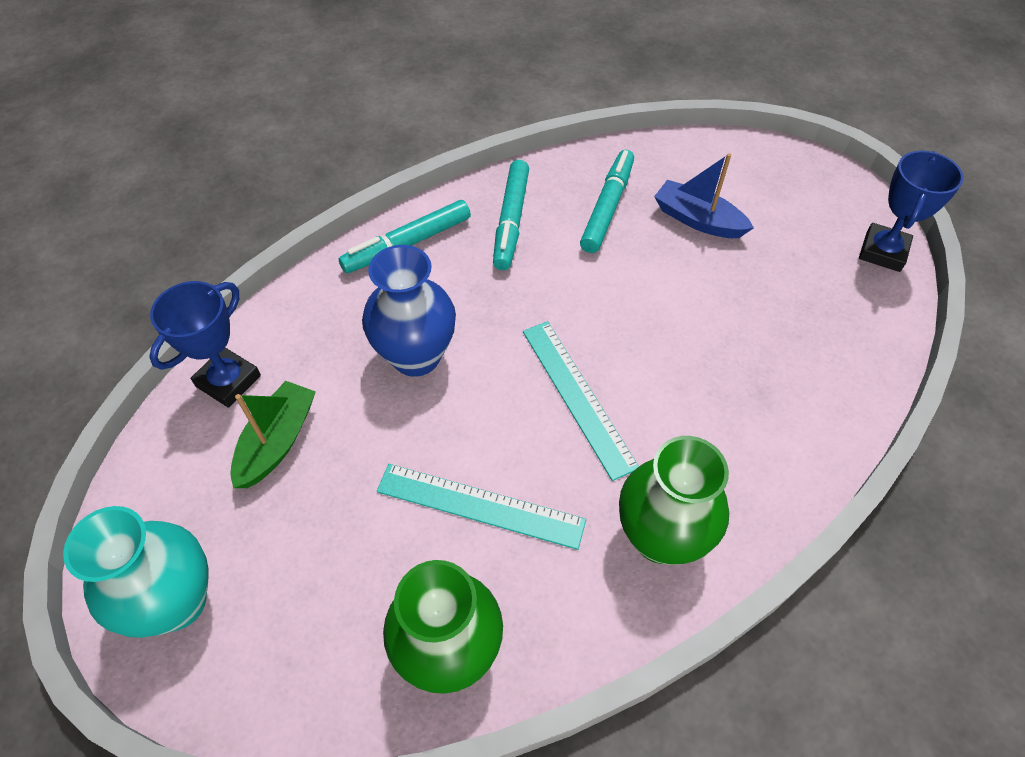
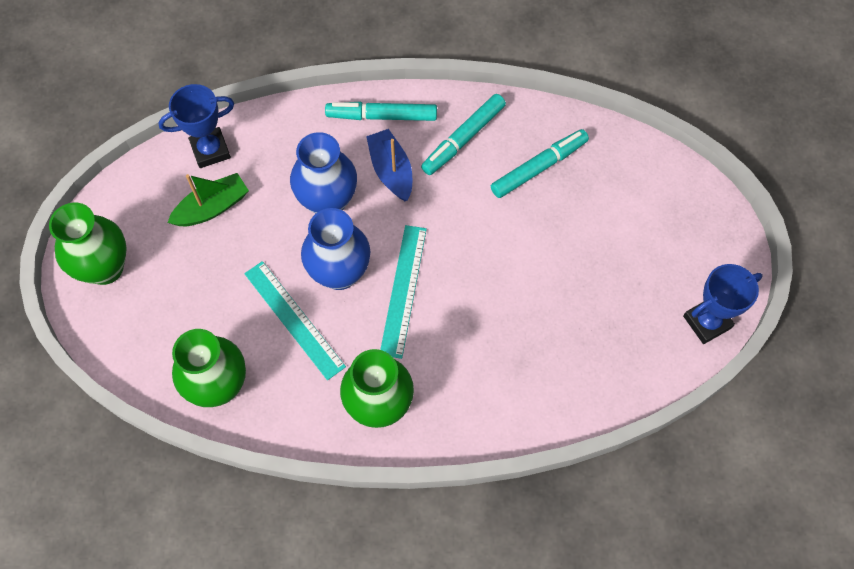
camera: 35 degrees right, 10 degrees up
turquoise vase [63,506,209,638] -> green vase [49,203,127,285]
blue boat [654,153,754,238] -> blue boat moved to [366,129,412,201]
none -> blue vase [301,208,371,290]

